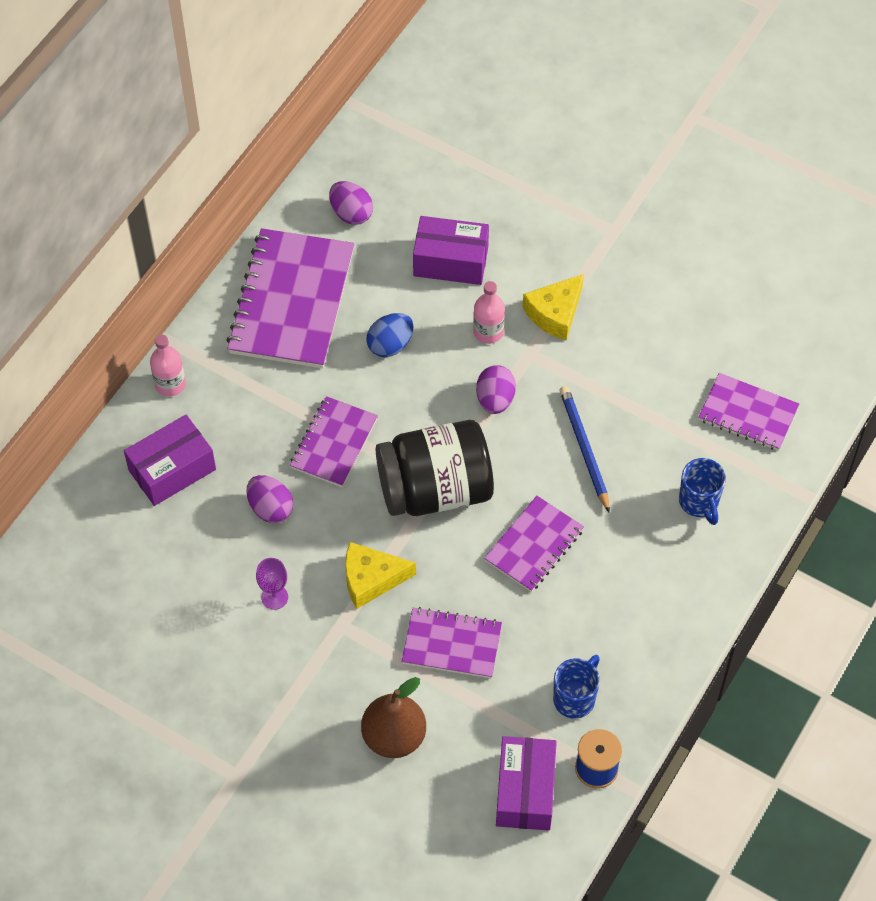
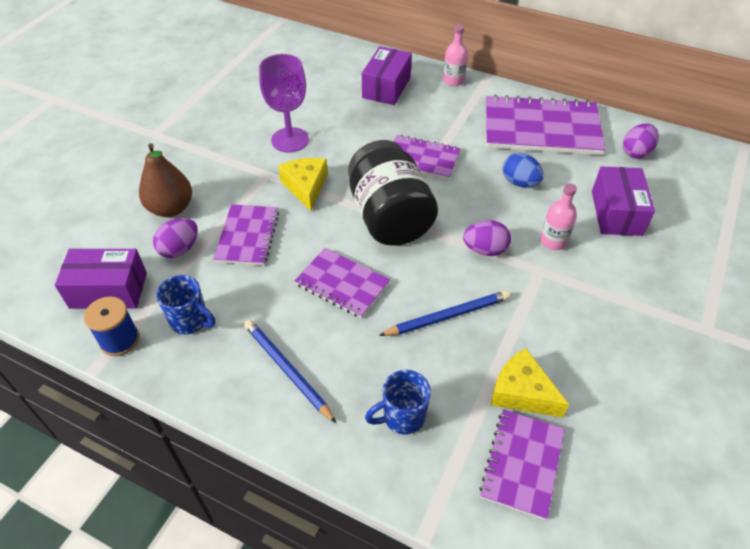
camera: 85 degrees right, 10 degrees down
purple box [124,415,216,506] -> purple box turned 60 degrees clockwise [362,46,412,105]
purple egg [246,475,293,523] -> purple egg moved to [153,218,198,258]
purple goblet [256,558,288,610] -> purple goblet [259,54,309,153], size x1.92
yellow cheese [523,274,584,340] -> yellow cheese moved to [491,348,569,417]
none -> blue pencil [244,320,336,423]

